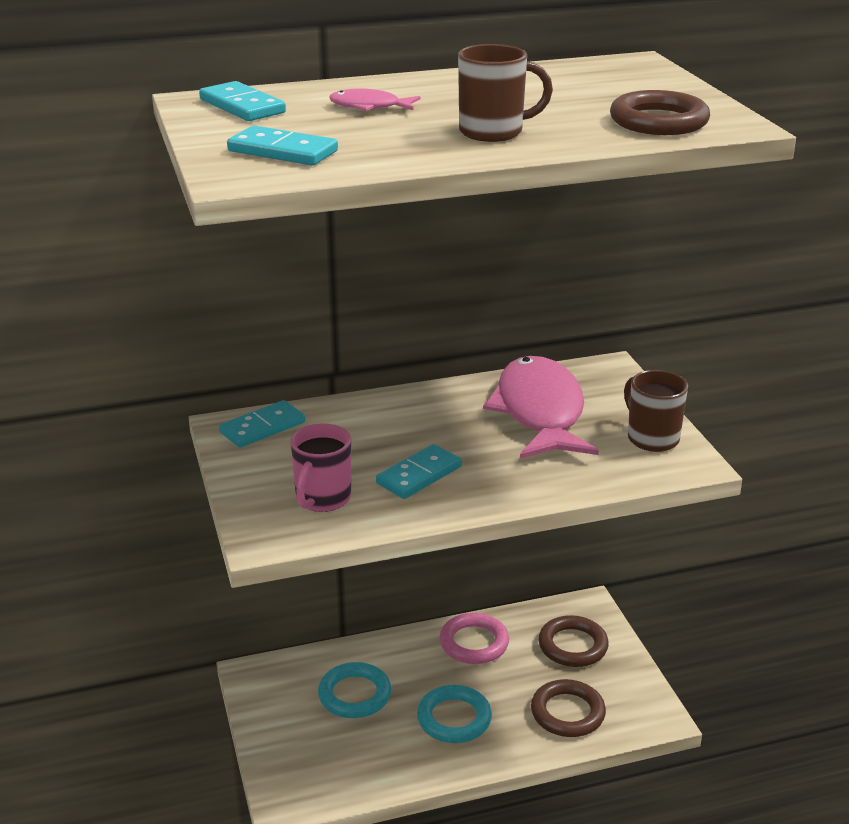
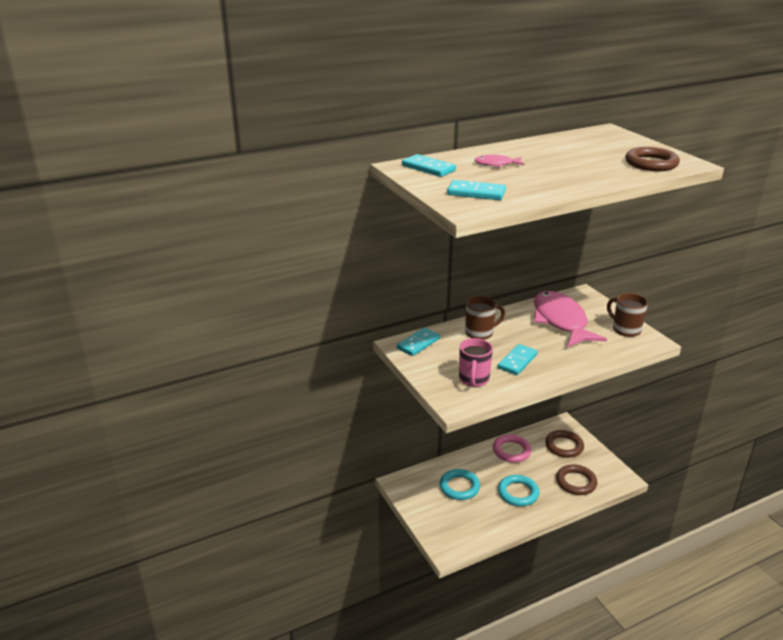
camera: 10 degrees left, 0 degrees up
brown mug [458,44,553,142] -> brown mug moved to [465,296,505,340]

